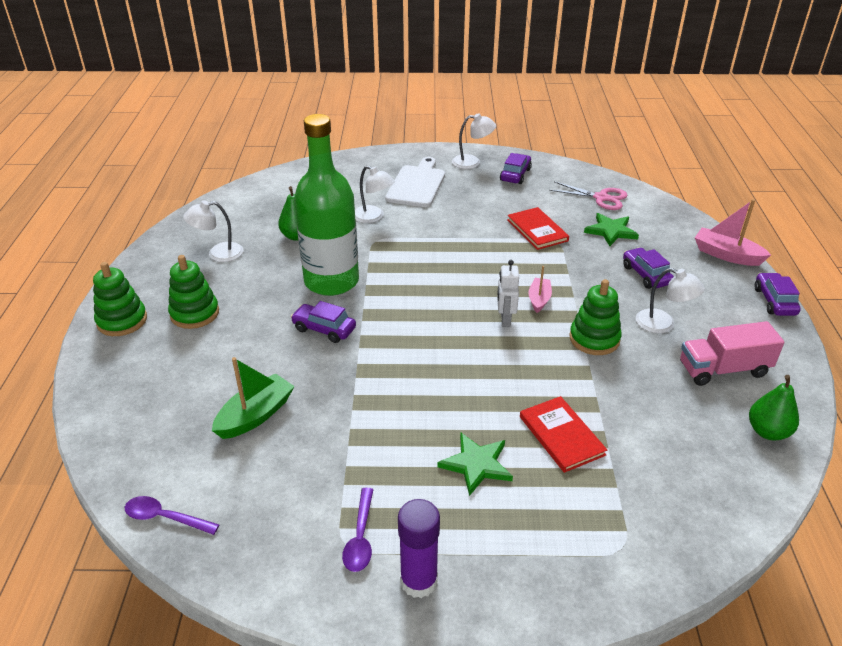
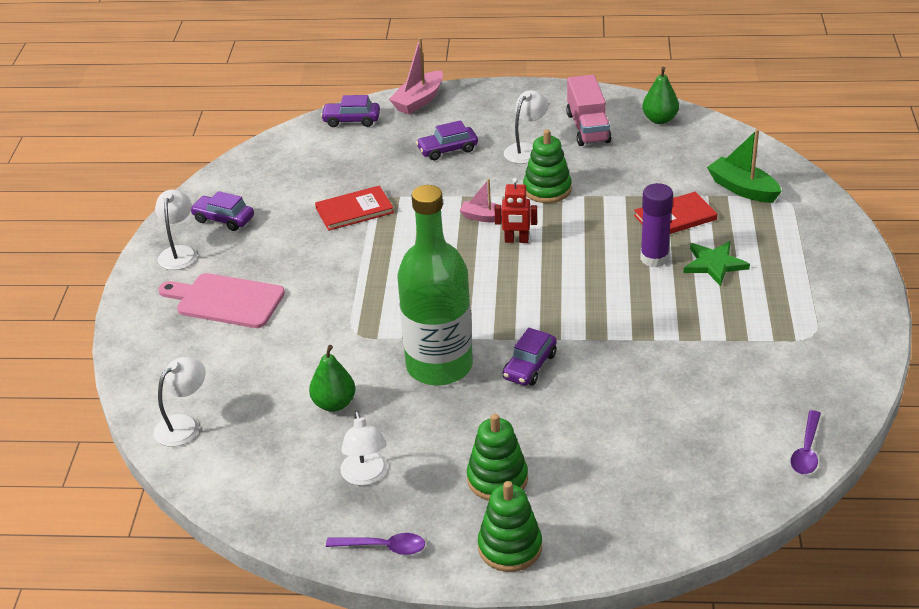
camera: 85 degrees left, 0 degrees up
green boat [212,357,295,439] -> green boat moved to [707,129,782,203]
purple spoon [342,488,374,572] -> purple spoon moved to [326,533,425,555]
white lamp [355,166,395,223] -> white lamp moved to [154,357,206,447]
white cutting board [385,157,445,207] -> pink cutting board [158,273,285,328]
purple glue stick [398,499,440,598] -> purple glue stick moved to [640,183,673,267]
white robot [497,260,519,327] -> red robot [494,178,537,243]
pink scissors [549,181,628,210] -> none
green star [584,213,639,246] -> none
purple car [755,273,801,316] -> purple car moved to [321,95,380,127]

